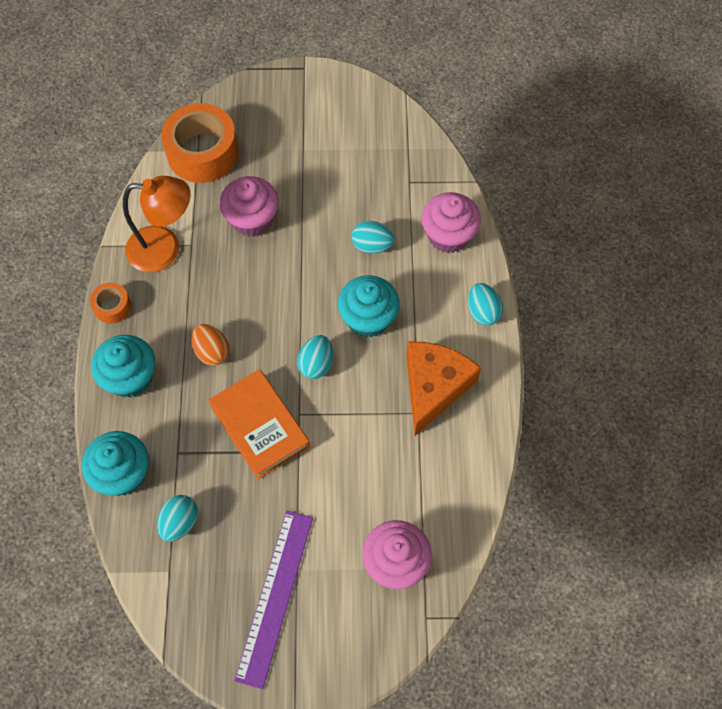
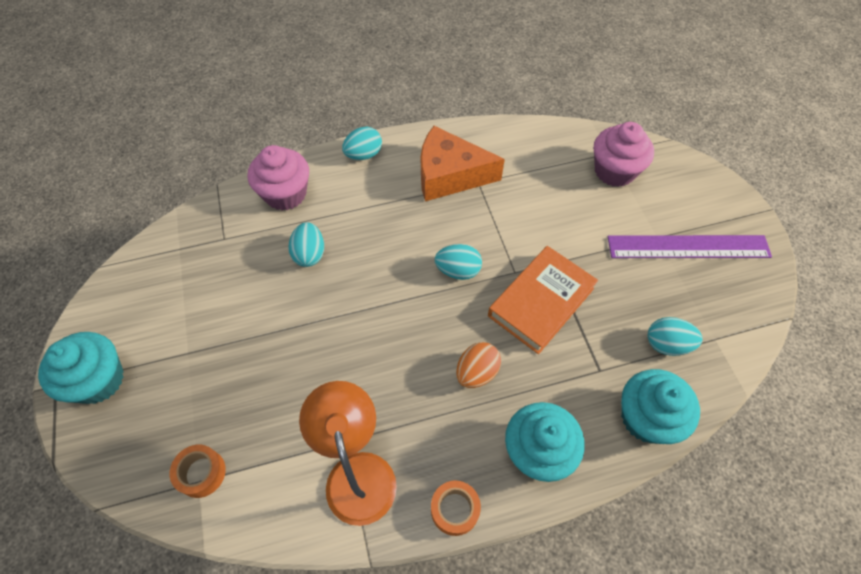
camera: 105 degrees left, 5 degrees down
orange tape [161,103,239,183] -> orange tape [170,445,226,498], size x0.48
pink cupcake [220,176,279,237] -> none
turquoise cupcake [338,275,400,337] -> turquoise cupcake moved to [38,332,124,404]

